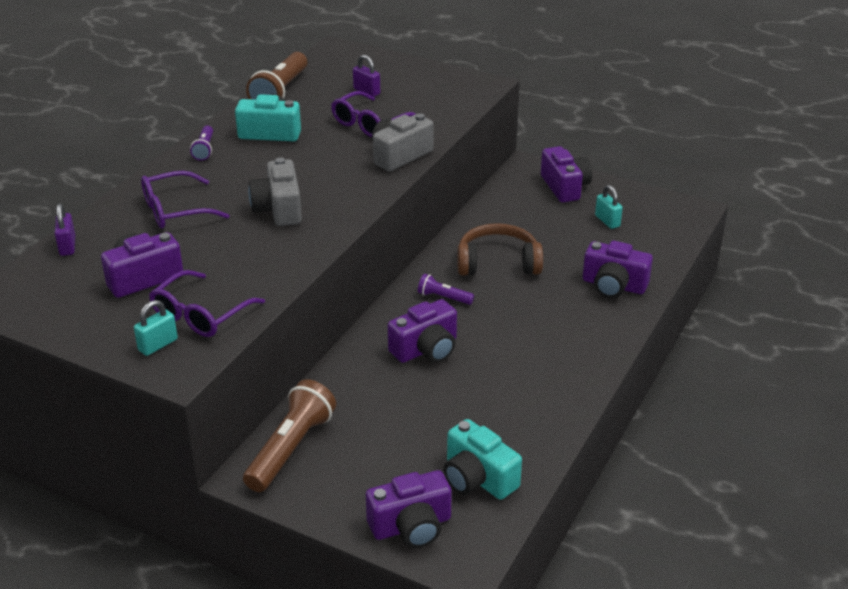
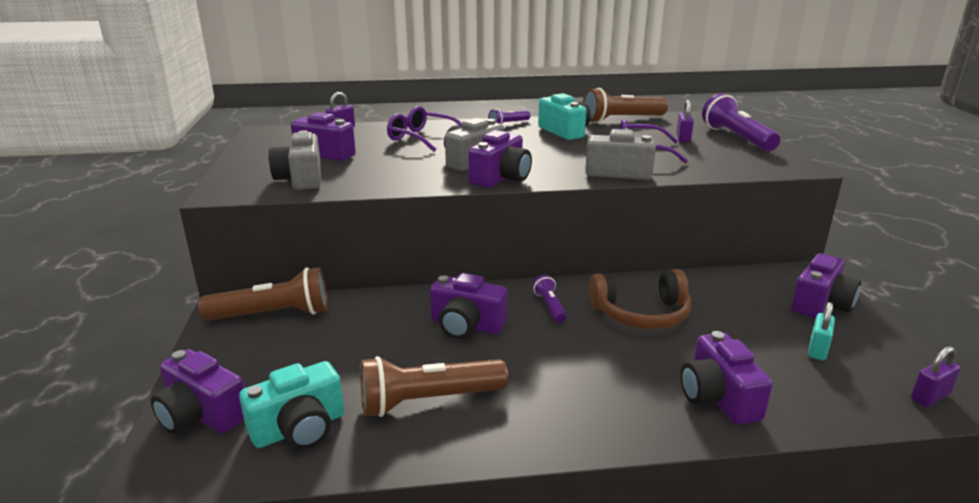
camera: 55 degrees right, 10 degrees down
turquoise padlock [134,300,178,356] -> none
purple glasses [149,270,265,337] -> grey camera [269,130,321,190]
turquoise camera [444,419,522,500] -> turquoise camera turned 135 degrees counterclockwise [239,361,344,450]
brown headphones [457,223,543,276] -> brown headphones turned 120 degrees clockwise [589,269,691,329]
none -> brown flashlight [360,356,508,417]
none -> purple camera [468,130,532,188]
none -> purple flashlight [702,94,780,151]
none -> purple padlock [911,346,961,407]

